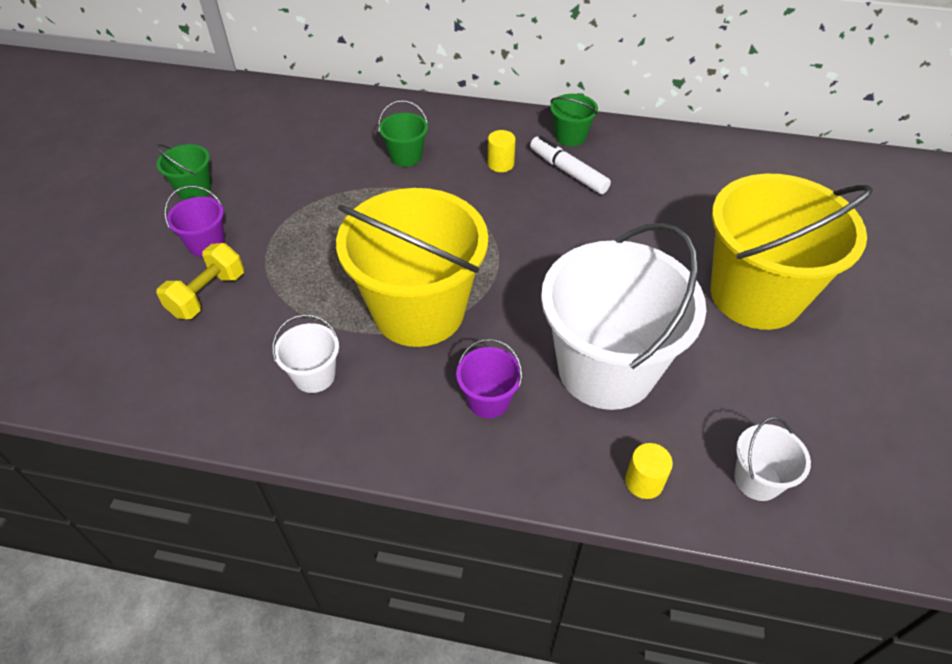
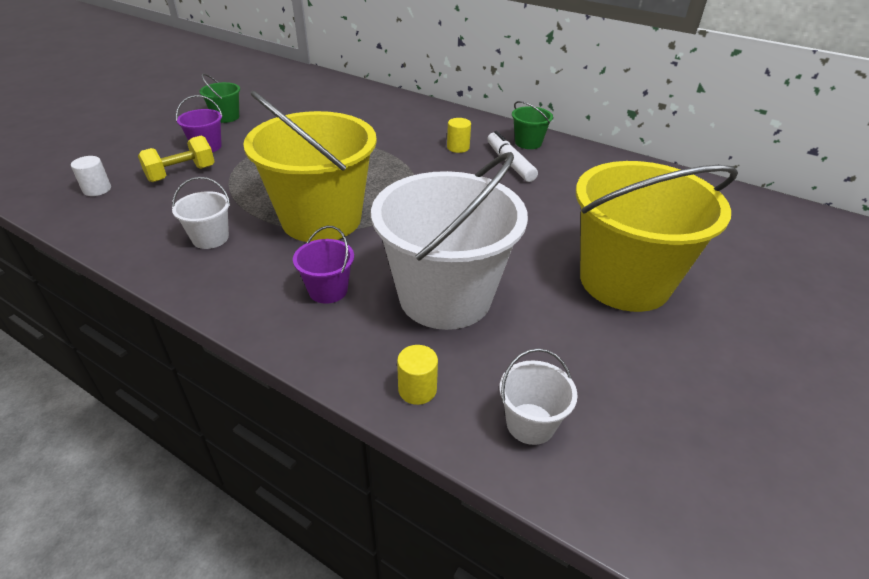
camera: 20 degrees right, 10 degrees down
green bucket [378,100,428,167] -> none
none -> white cylinder [71,156,111,196]

